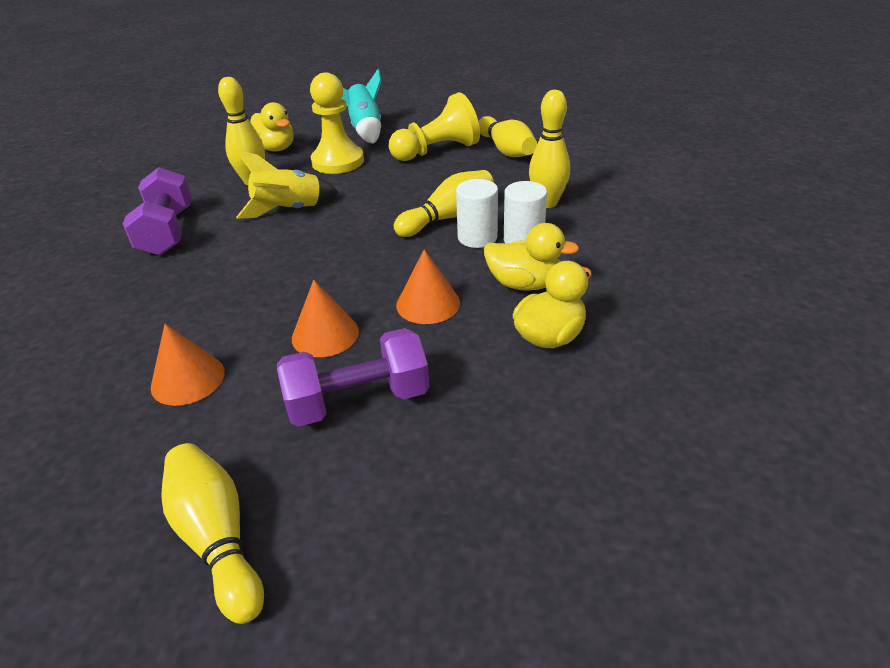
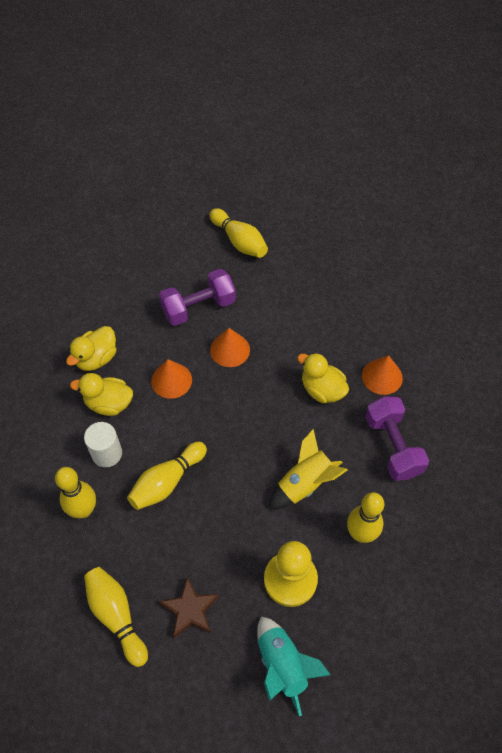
camera: 170 degrees right, 20 degrees up
orange cone [151,324,225,406] -> orange cone moved to [362,355,403,395]
yellow duck [250,102,294,151] -> yellow duck moved to [297,353,349,403]
yellow pawn [389,92,480,161] -> brown star [159,577,219,638]
white cylinder [456,179,498,248] -> none

